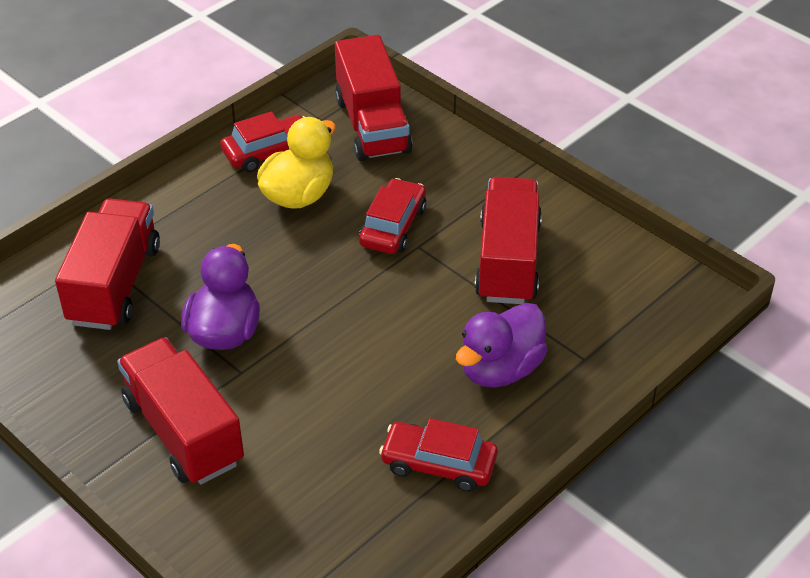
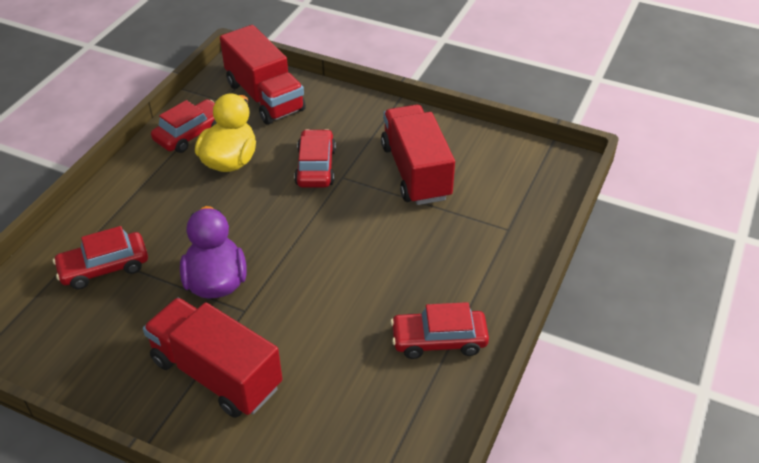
camera: 20 degrees left, 0 degrees up
red truck [55,198,160,330] -> red car [53,226,148,290]
purple duck [456,303,548,388] -> none

